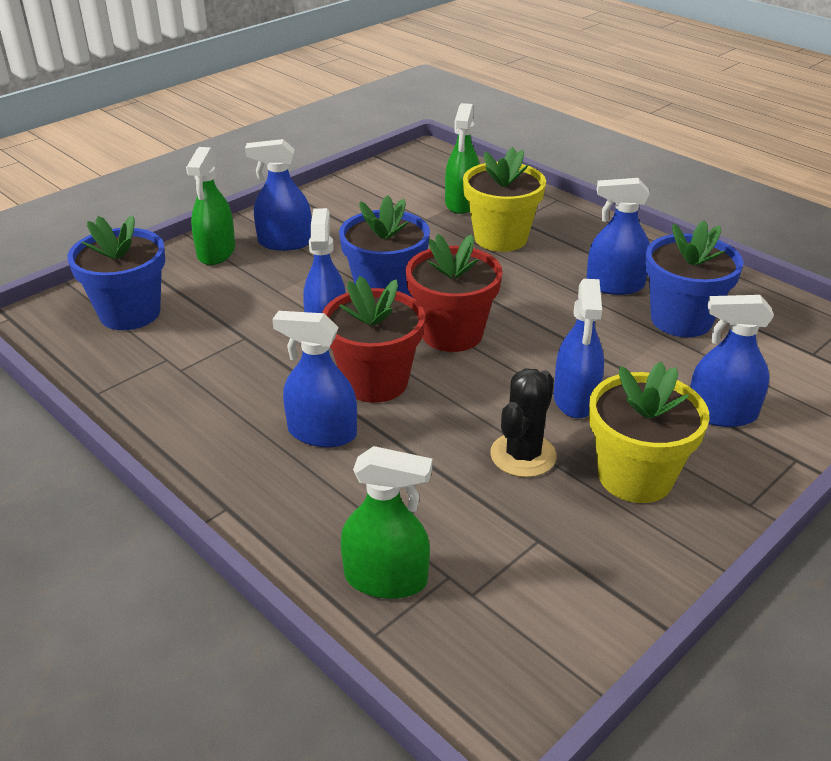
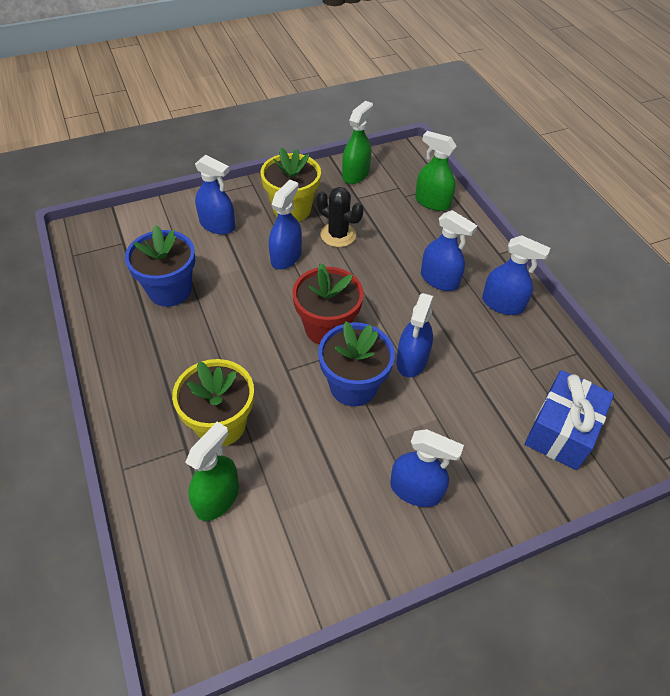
camera: 160 degrees left, 15 degrees up
blue flower pot [67,215,165,330] -> blue gift [525,370,614,470]
green spray bottle [186,147,235,265] -> green spray bottle moved to [342,101,373,184]
red flower pot [322,276,425,403] -> none
black cactus [490,368,556,477] -> black cactus turned 75 degrees clockwise [317,187,363,247]
blue spray bottle [586,178,650,295] -> blue spray bottle moved to [482,235,551,315]

